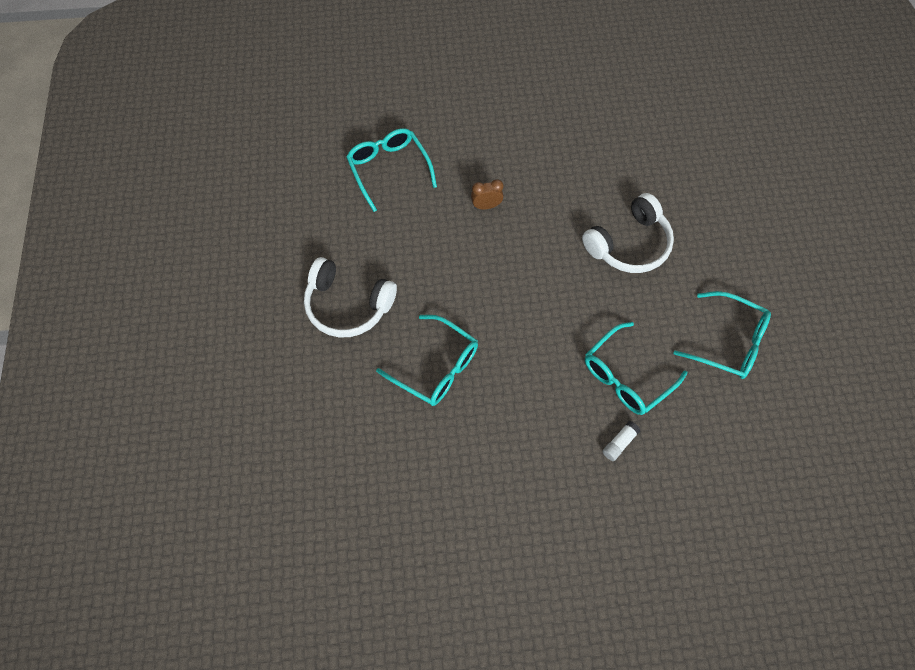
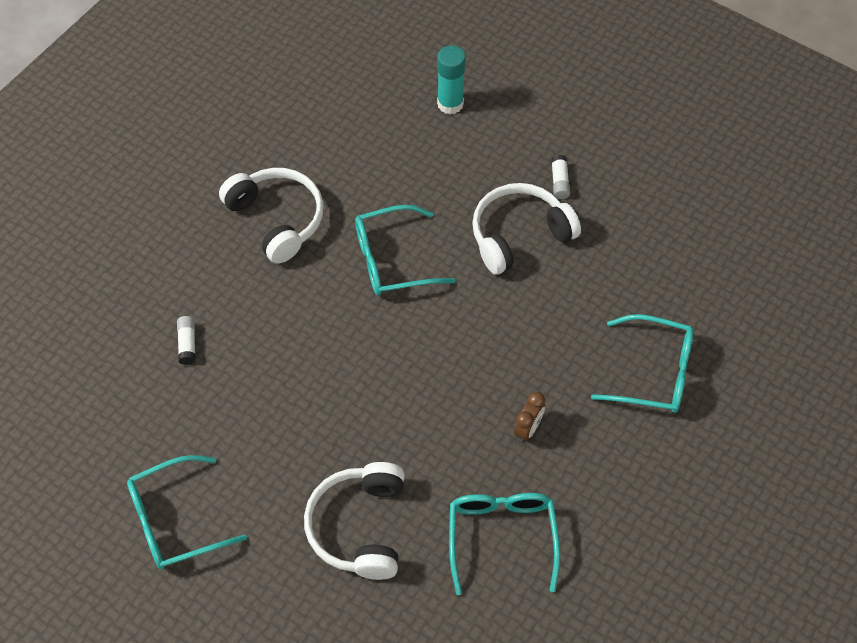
camera: 130 degrees right, 5 degrees down
turquoise glasses [585,322,687,415] -> turquoise glasses moved to [449,493,560,595]
none -> white headphones [219,168,323,264]
none -> turquoise glue stick [437,45,466,114]
none -> white glue stick [551,155,570,199]

